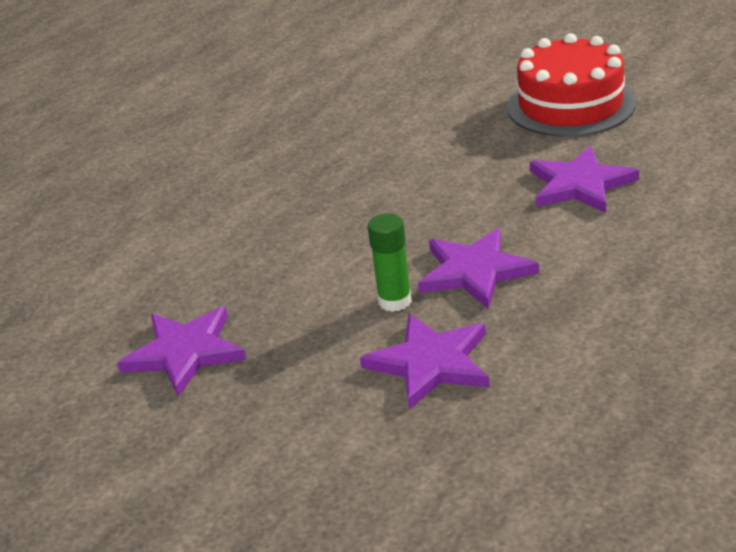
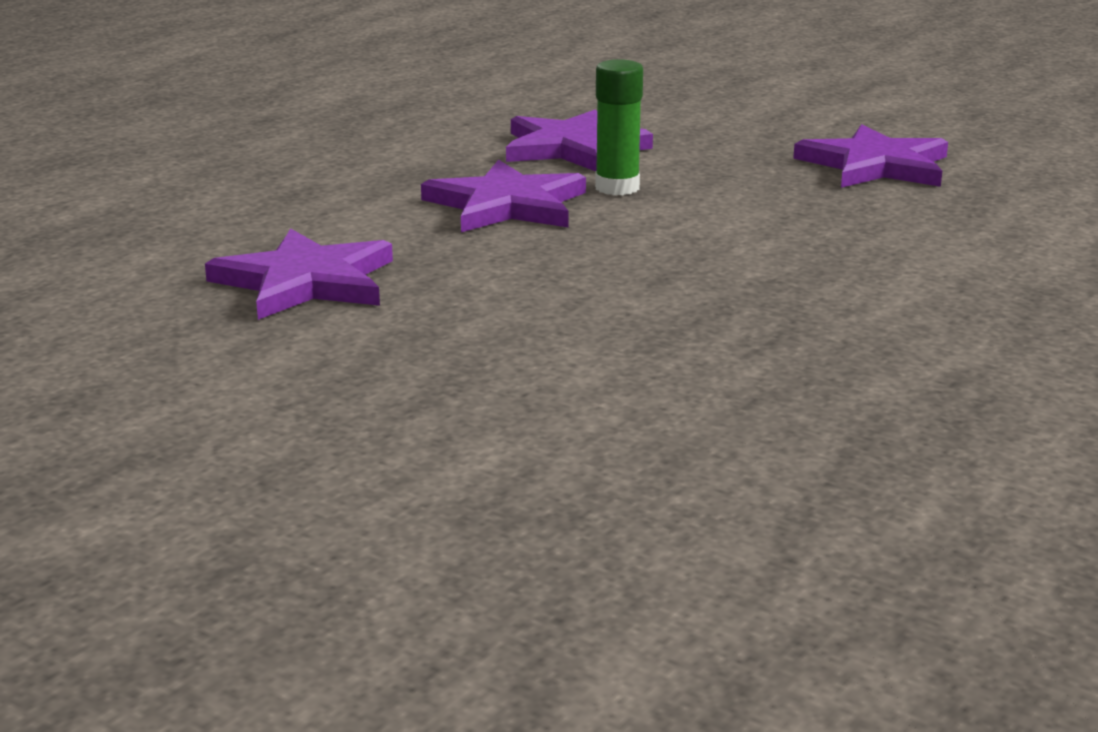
camera: 175 degrees right, 10 degrees down
red cake [507,33,636,137] -> none

